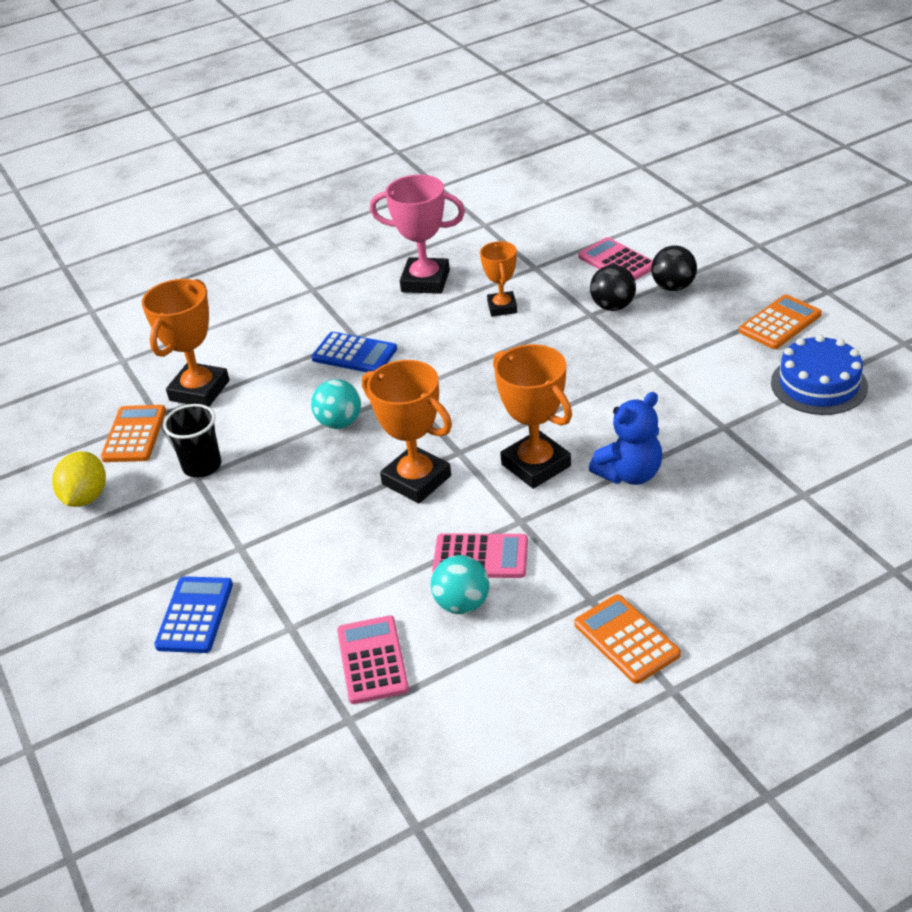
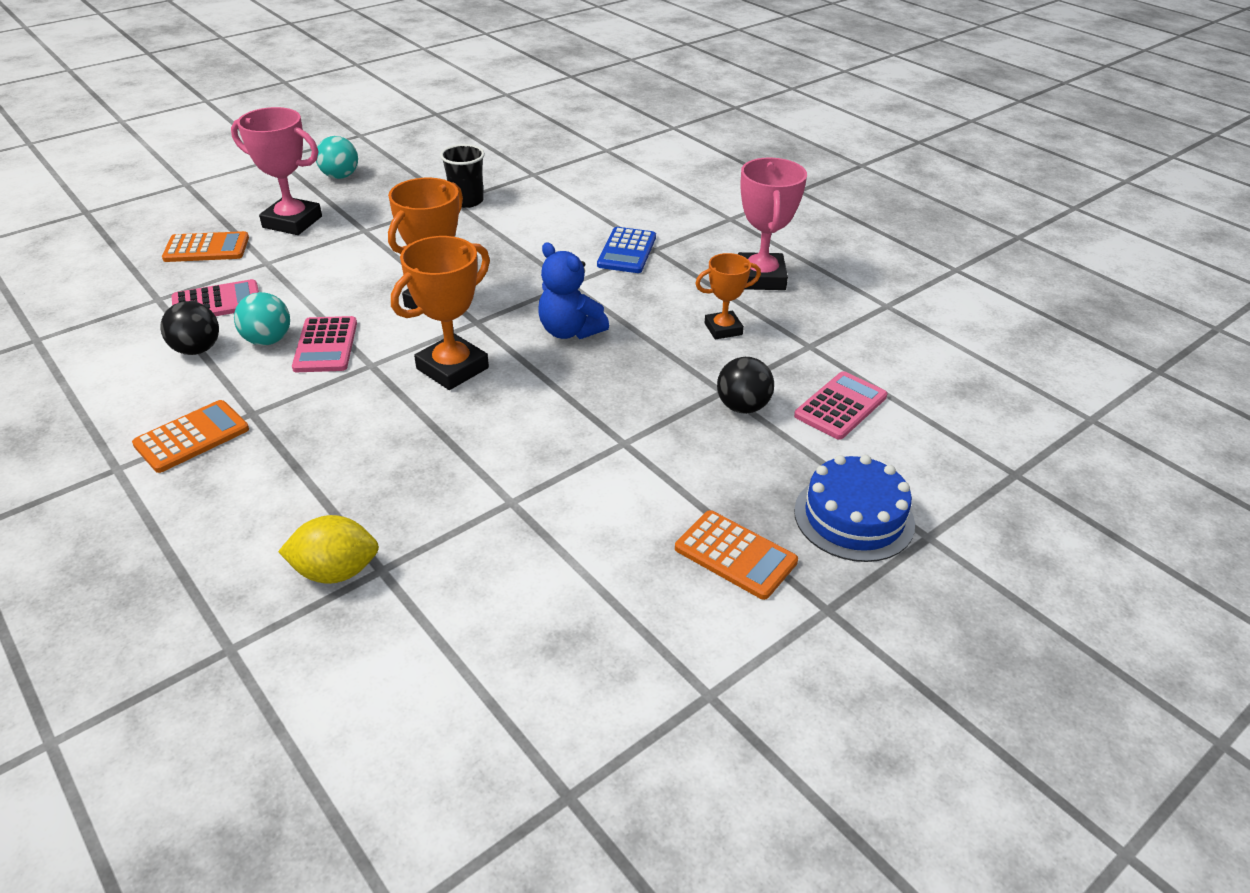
camera: 75 degrees right, 0 degrees up
yellow lemon [52,451,106,507] -> yellow lemon moved to [278,515,379,584]
orange calculator [101,405,166,462] -> orange calculator moved to [162,231,249,262]
orange trophy [142,279,229,407] -> none
blue calculator [154,576,233,653] -> pink trophy [231,107,322,235]
turquoise ball [311,379,361,429] -> turquoise ball moved to [316,136,358,179]
blue teddy bear [589,392,662,485] -> blue teddy bear moved to [538,242,609,339]
black ball [651,245,697,291] -> black ball moved to [161,301,219,355]
blue cake [771,335,868,415] -> blue cake moved to [794,455,915,562]

